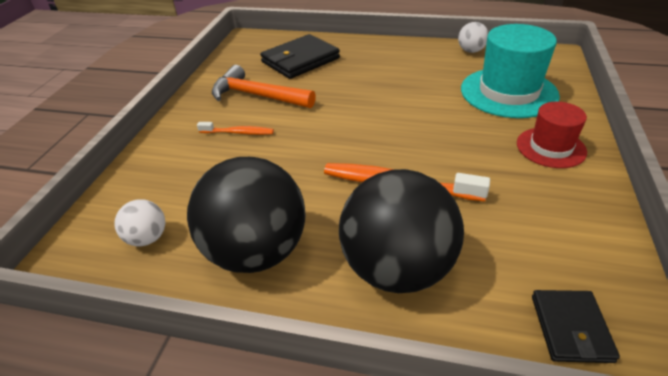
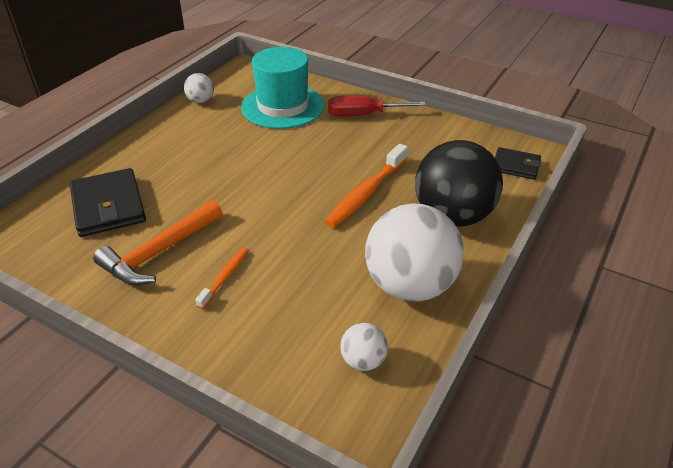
camera: 75 degrees left, 0 degrees up
black ball [187,157,306,273] -> white ball [365,203,464,302]
red hat [517,102,587,168] -> red screwdriver [328,96,426,116]

